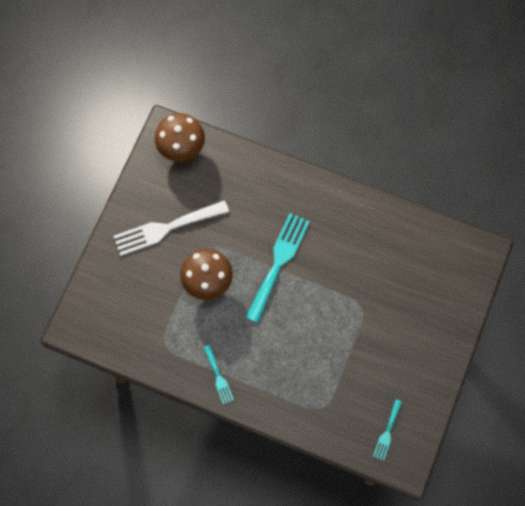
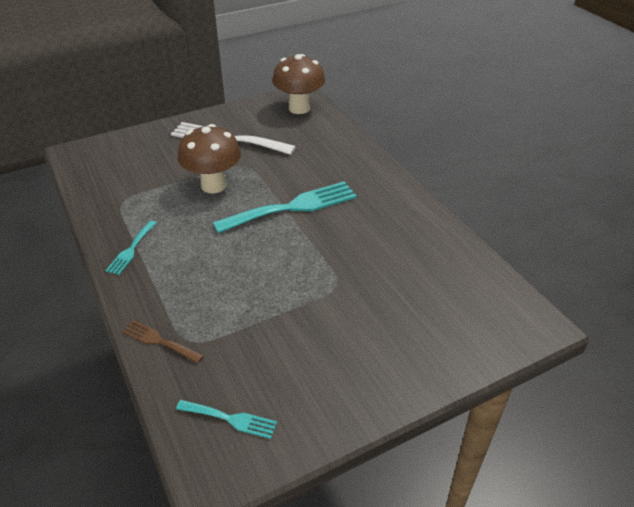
camera: 40 degrees right, 30 degrees down
turquoise fork [373,399,402,461] -> turquoise fork turned 135 degrees counterclockwise [176,400,277,439]
none -> brown fork [122,320,204,363]

